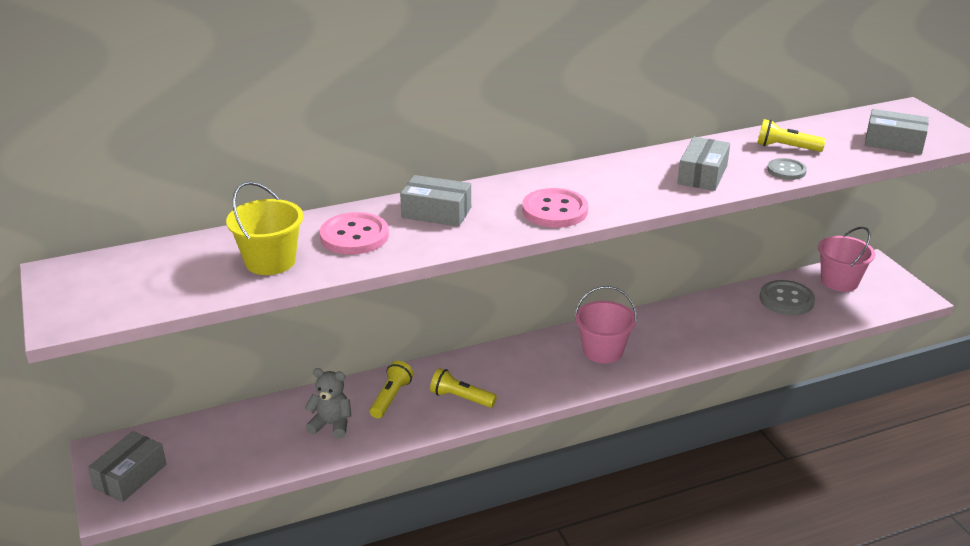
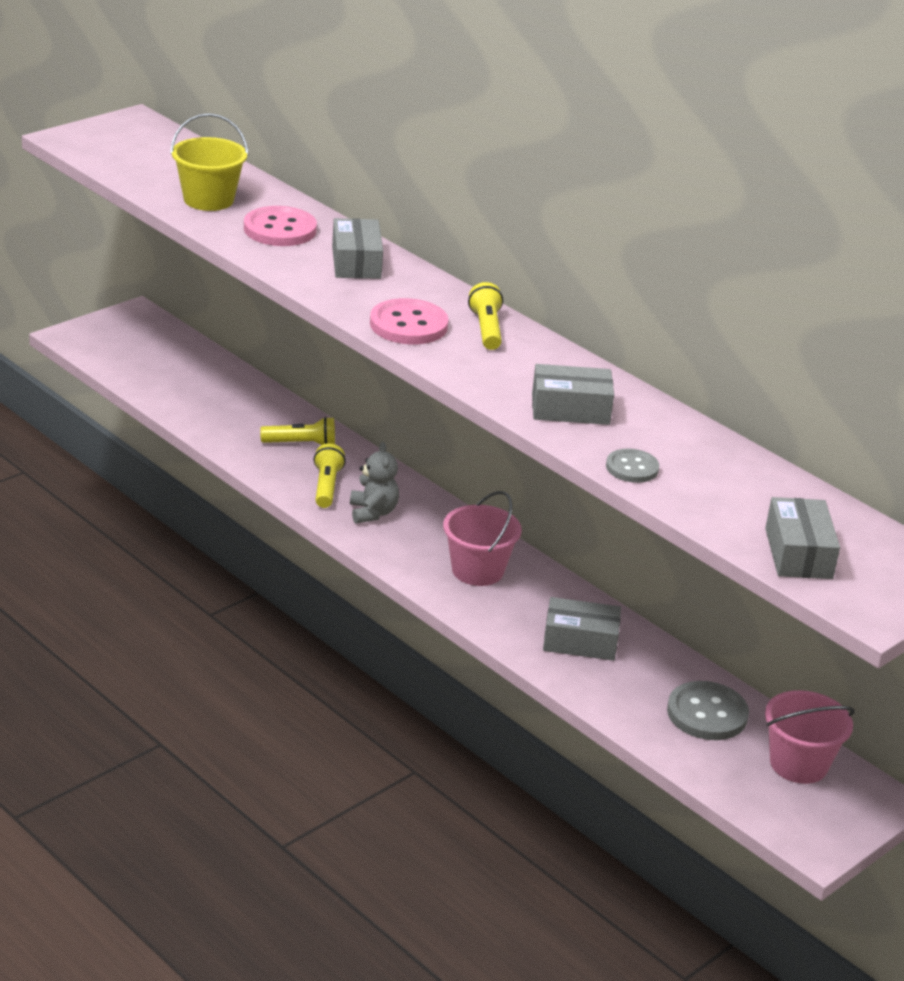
camera: 65 degrees right, 0 degrees up
grey box [88,431,166,502] -> grey box moved to [543,597,621,661]
grey teddy bear [304,368,351,439] -> grey teddy bear moved to [350,442,399,524]
yellow flashlight [757,119,826,152] -> yellow flashlight moved to [468,282,503,350]

